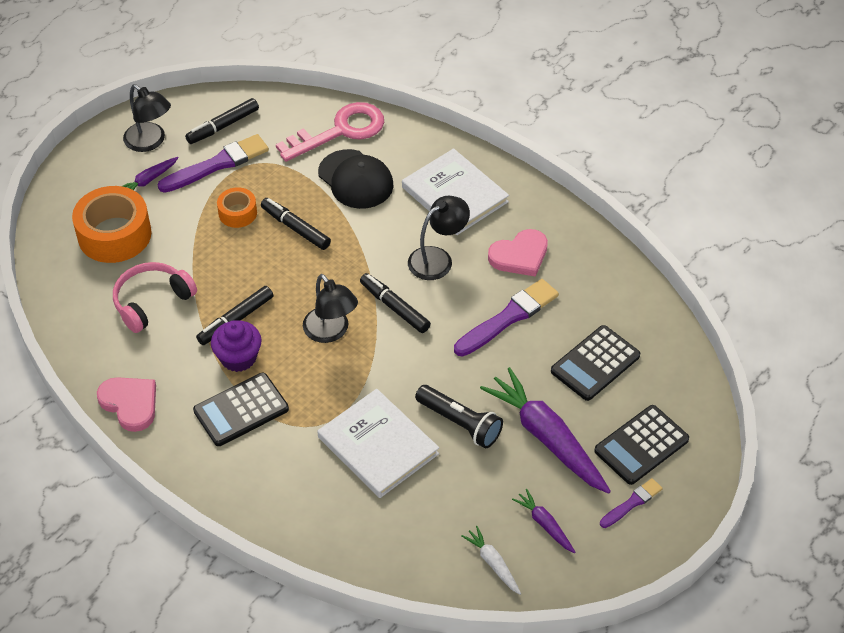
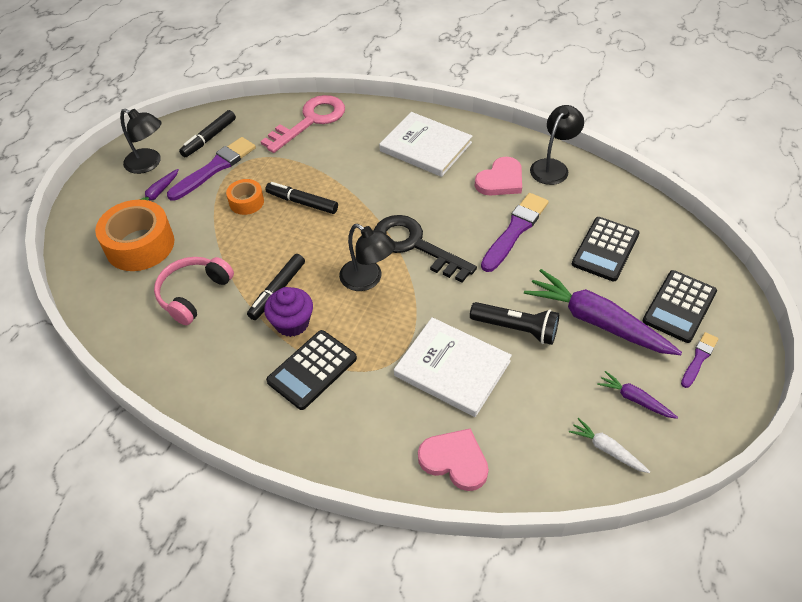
camera: 15 degrees left, 0 degrees up
pink heart [97,377,156,432] -> pink heart moved to [418,428,489,491]
black cap [318,149,393,209] -> none
black marker [360,273,431,333] -> black key [374,215,477,283]
black lamp [408,196,470,280] -> black lamp moved to [530,105,584,185]

